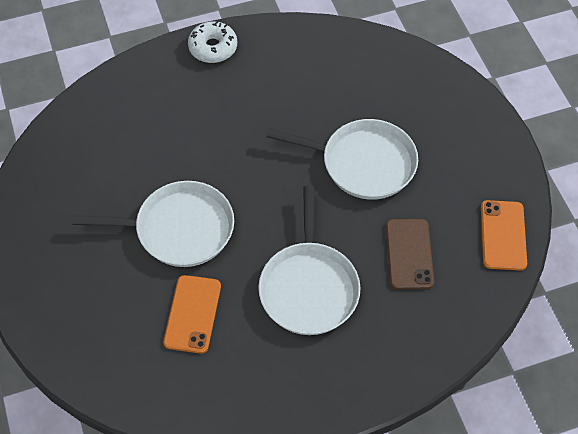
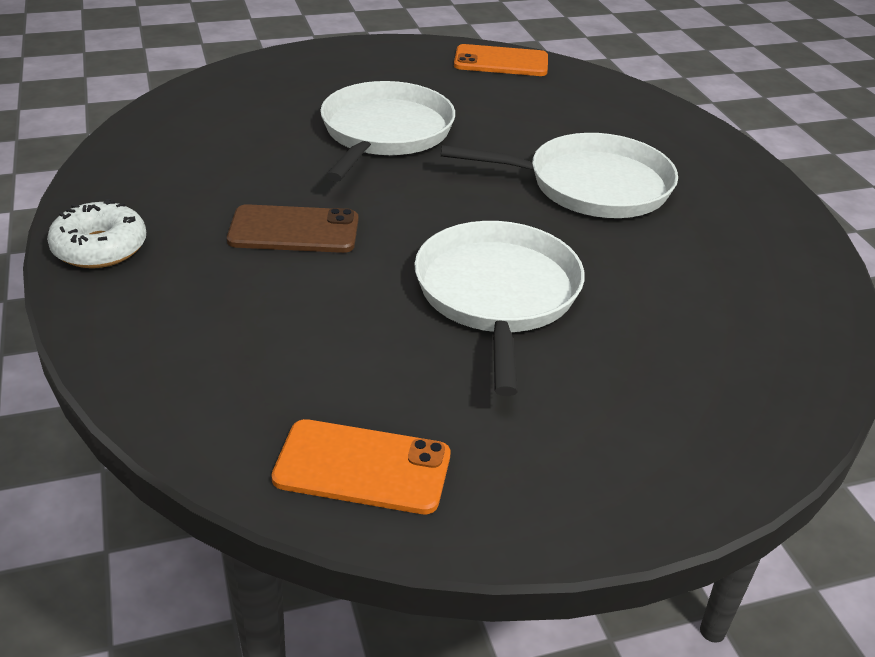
camera: 90 degrees left, 20 degrees down
orange phone [163,275,221,354] -> orange phone moved to [271,419,450,514]
brown phone [386,219,434,289] -> brown phone moved to [227,204,358,253]

